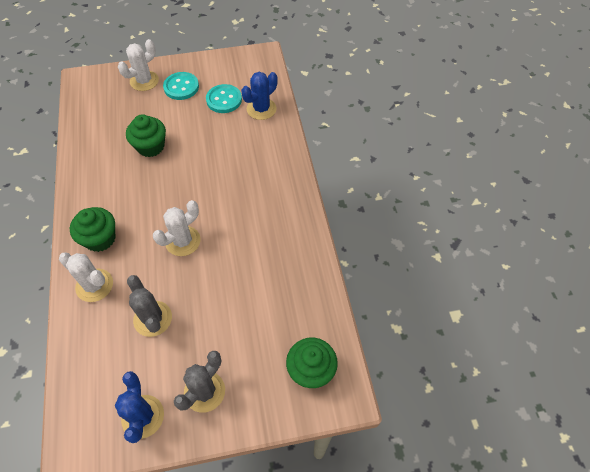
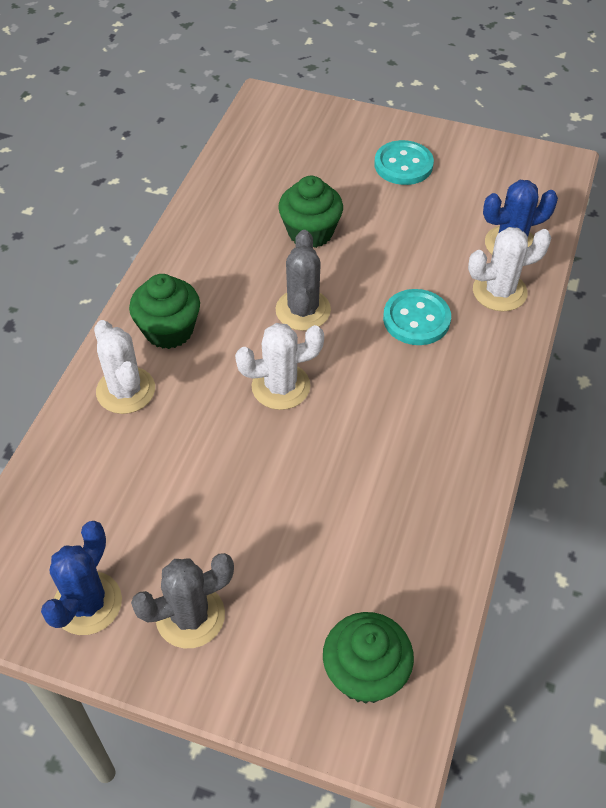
camera: 30 degrees right, 5 degrees down
white cactus [118,39,159,91] -> white cactus moved to [468,227,552,311]
grey cactus [127,275,172,337] -> grey cactus moved to [275,230,331,331]
turquoise button [206,84,242,113] -> turquoise button moved to [383,289,451,345]

